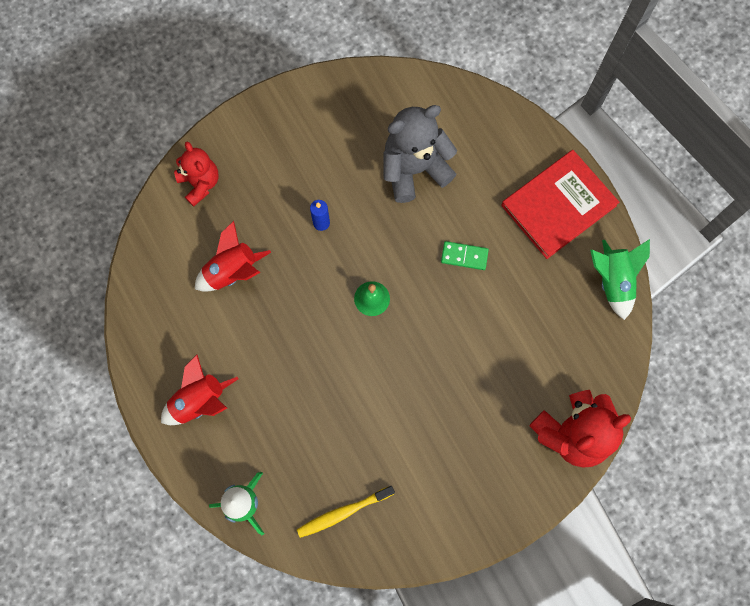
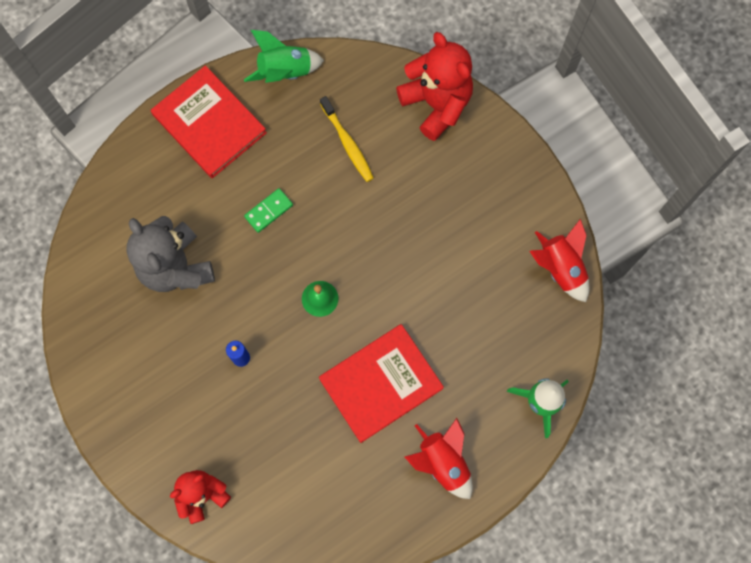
camera: 95 degrees left, 0 degrees up
red rocket [195,221,271,292] -> red rocket moved to [529,218,589,302]
yellow toothbrush [297,486,395,538] -> yellow toothbrush moved to [320,96,374,182]
green domino [441,241,489,270] -> green domino turned 45 degrees clockwise [244,188,293,233]
none -> red book [319,324,444,443]

